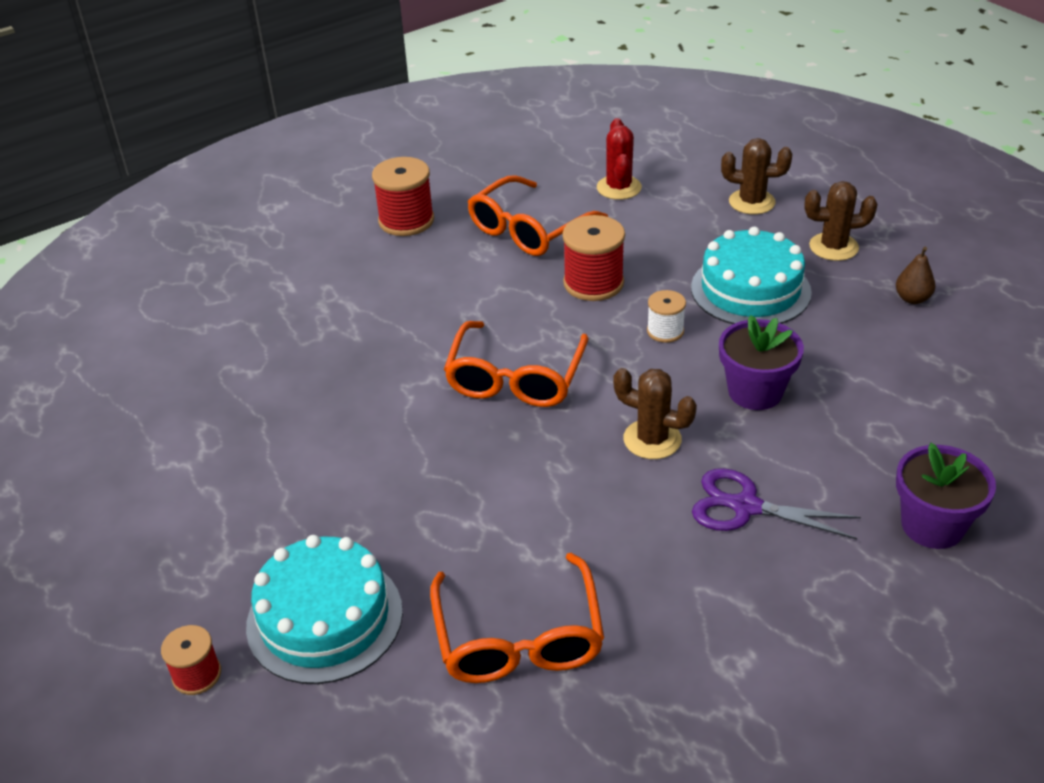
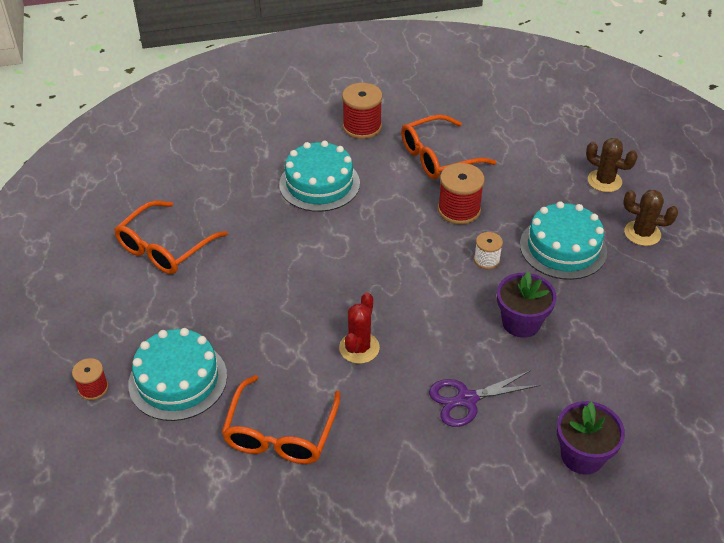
camera: 20 degrees right, 5 degrees up
orange glasses [444,321,589,407] -> orange glasses moved to [114,201,228,274]
red cactus [597,118,642,200] -> red cactus moved to [339,292,380,364]
brown cactus [613,368,697,459] -> none
purple scissors [692,468,861,540] -> purple scissors turned 60 degrees counterclockwise [429,370,541,427]
brown pear [896,247,935,304] -> none
none -> turquoise cake [279,141,360,212]

